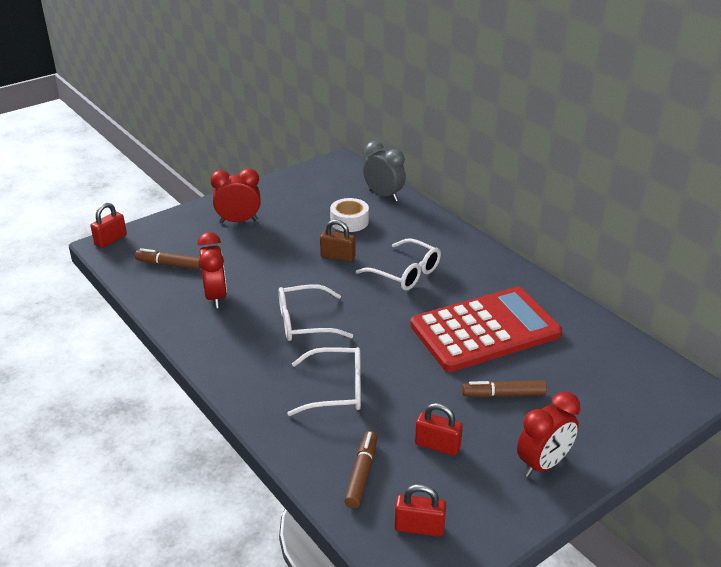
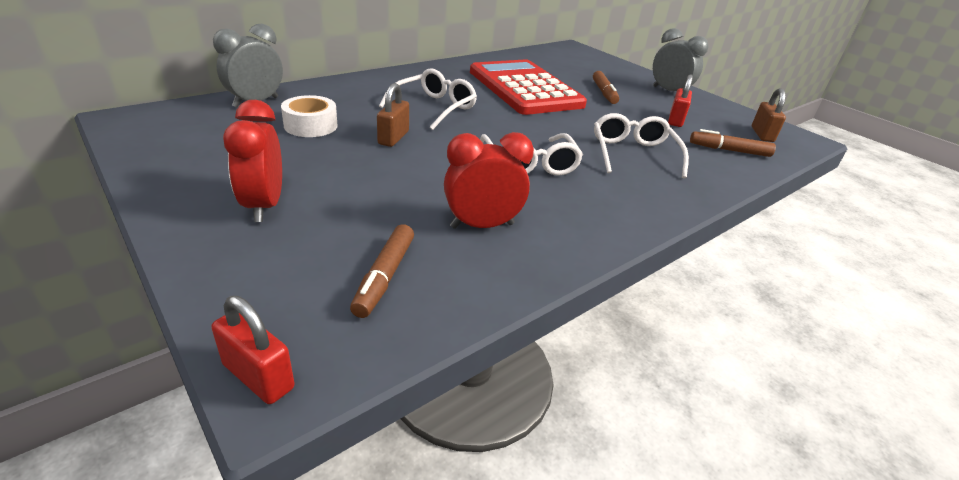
camera: 95 degrees left, 0 degrees up
red padlock [395,484,446,537] -> brown padlock [752,88,786,142]
red clock [517,392,580,477] -> grey clock [653,28,709,91]

